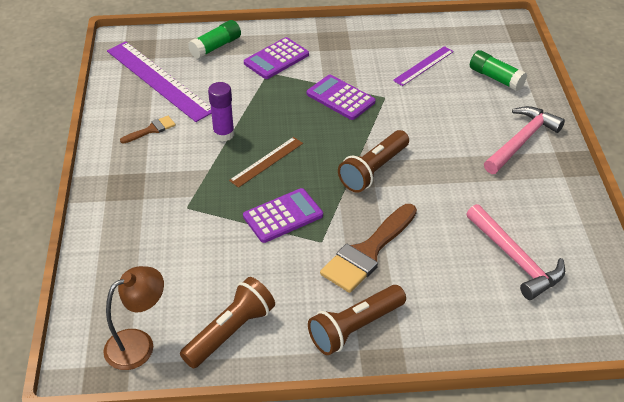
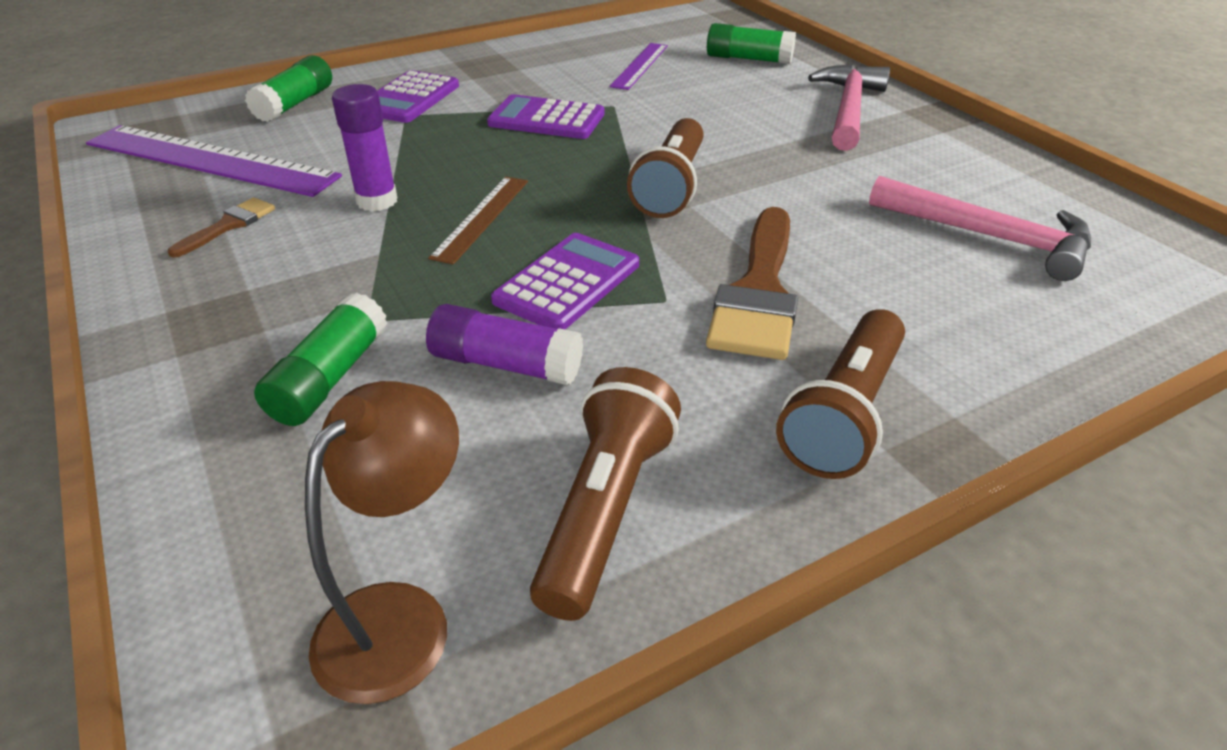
camera: 25 degrees left, 5 degrees down
none -> green glue stick [254,292,388,426]
none -> purple glue stick [426,304,583,385]

